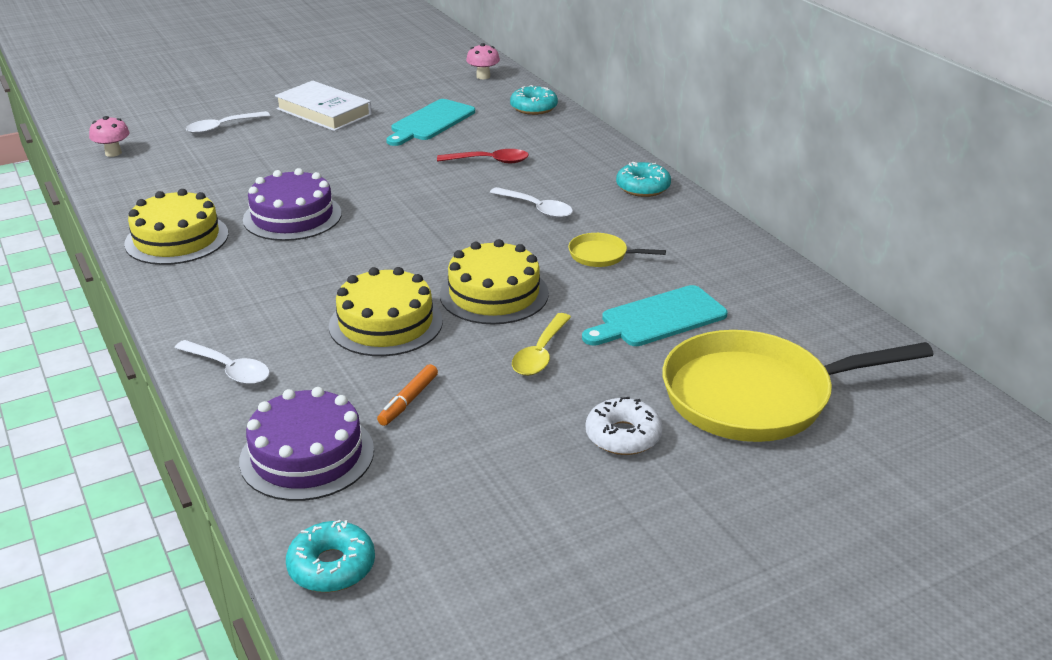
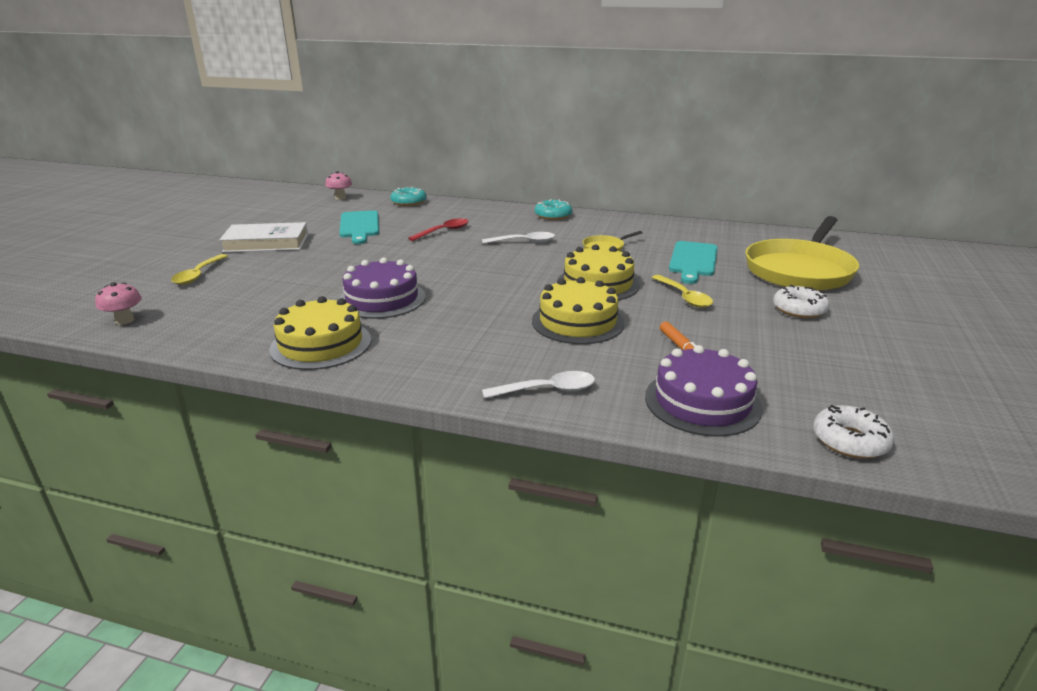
camera: 45 degrees left, 5 degrees down
white spoon [186,111,270,134] -> yellow spoon [171,254,228,285]
turquoise donut [286,520,375,592] -> white donut [813,405,894,459]

